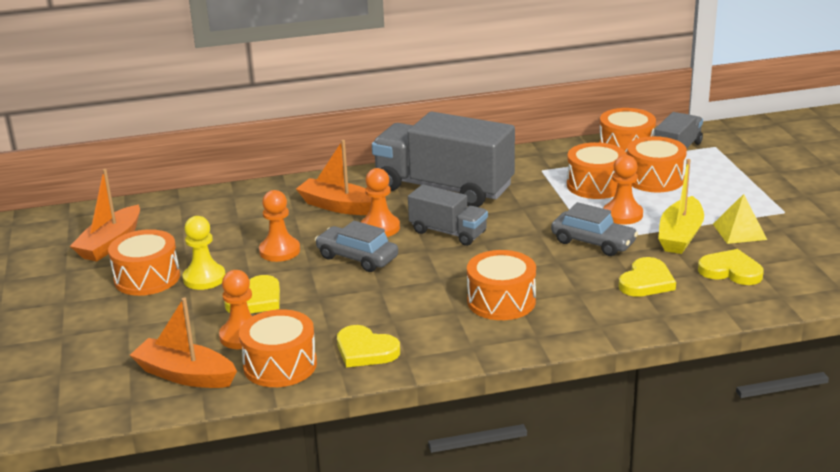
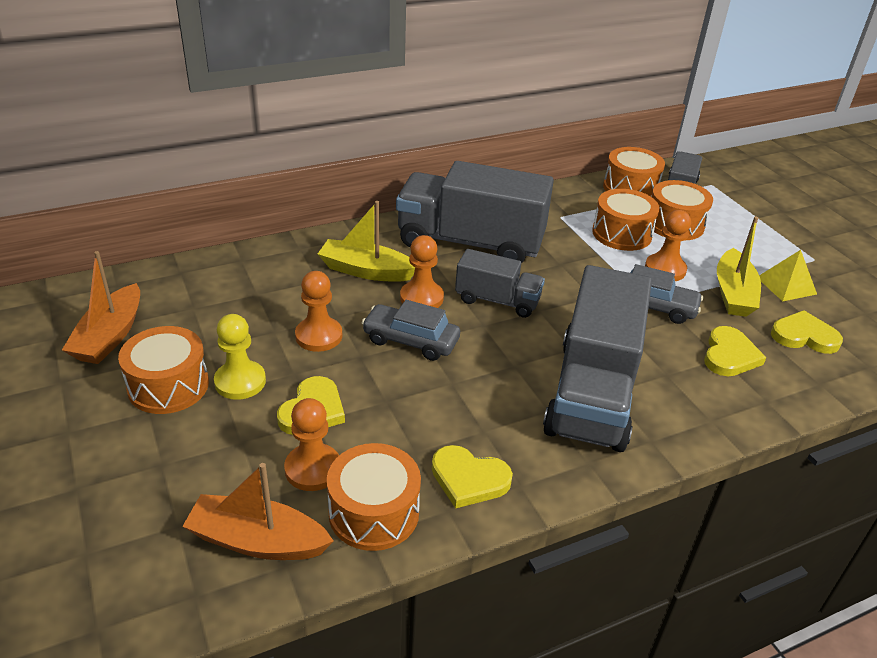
camera: 15 degrees left, 10 degrees up
orange boat [296,140,372,215] -> yellow boat [318,201,415,282]
orange drum [467,250,536,320] -> grey truck [543,265,652,452]

